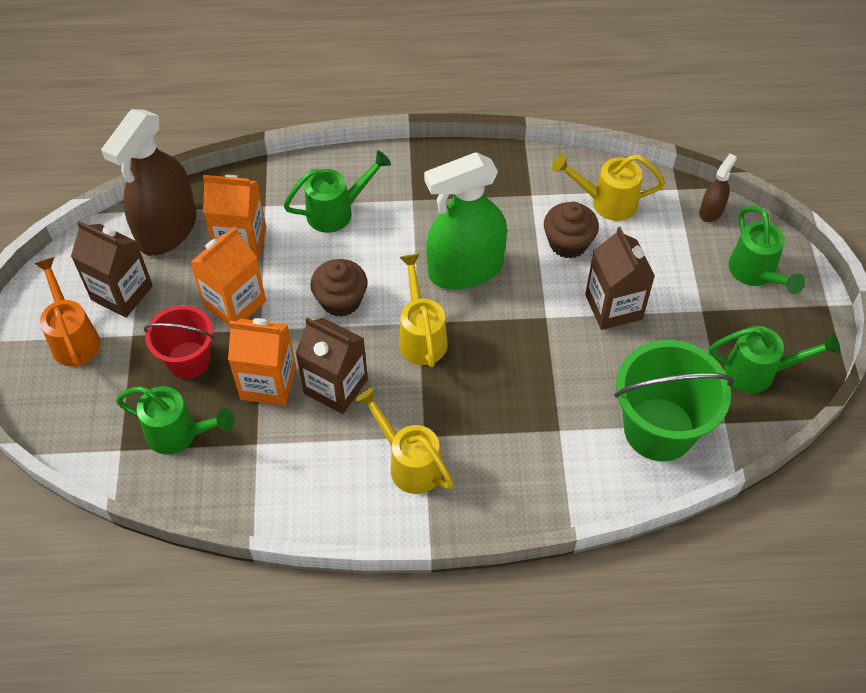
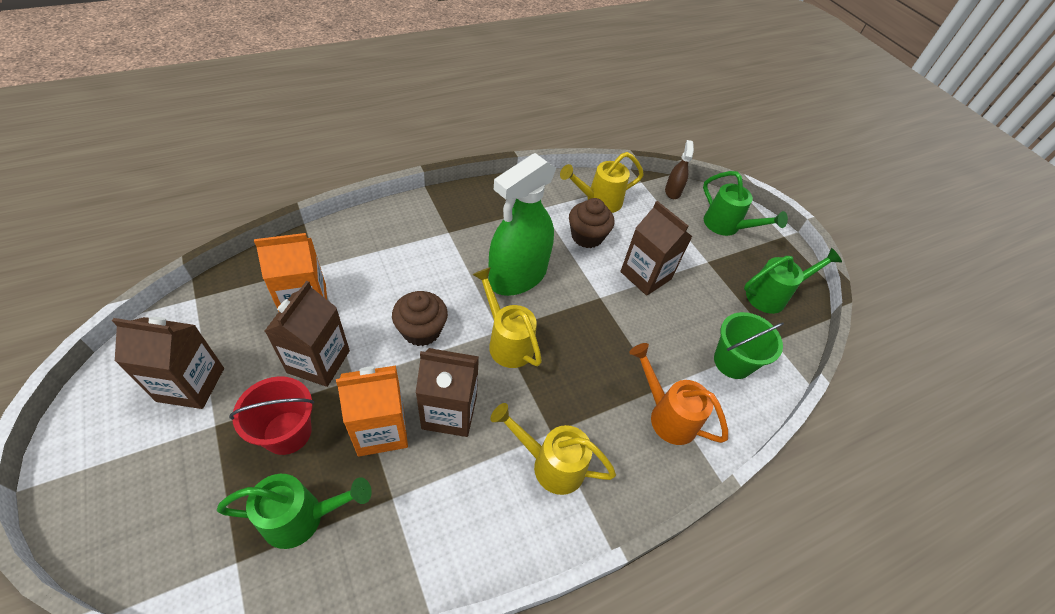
camera: 30 degrees left, 5 degrees down
orange watering can [34,257,101,367] -> orange watering can moved to [629,343,728,445]
brown spray bottle [101,109,196,256] -> none
orange carton [190,227,266,326] -> brown carton [265,281,350,387]
green watering can [284,151,391,233] -> none
green bucket [615,340,734,461] -> green bucket [714,312,784,379], size x0.63

